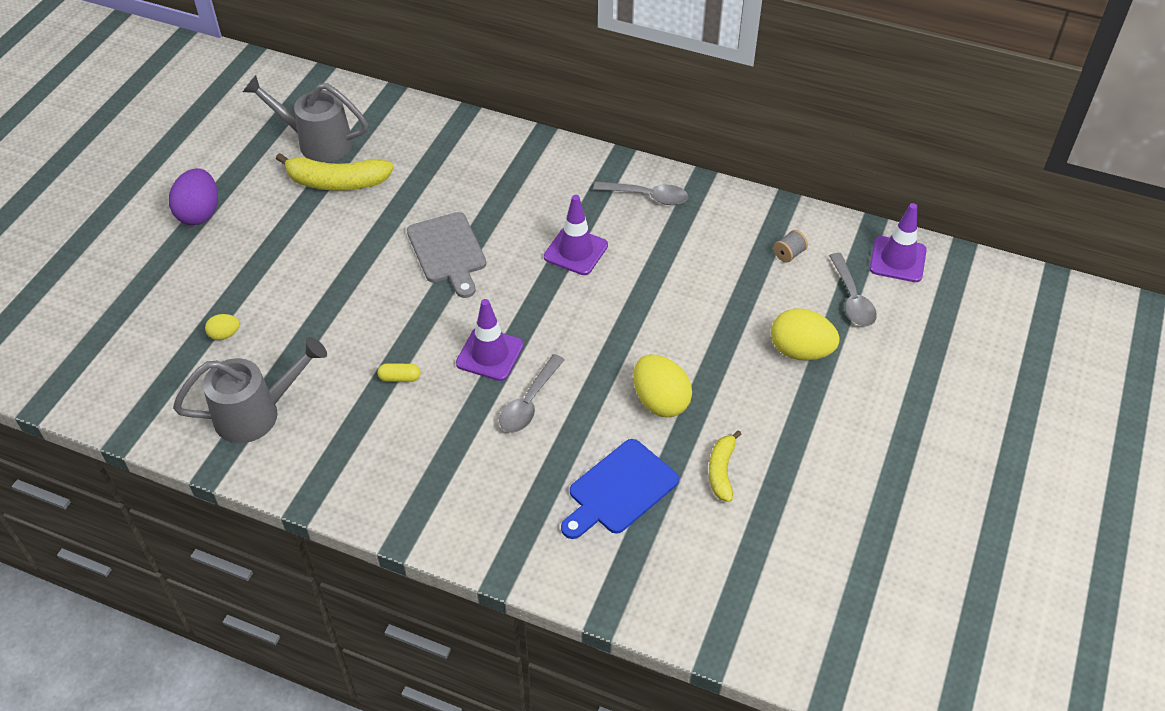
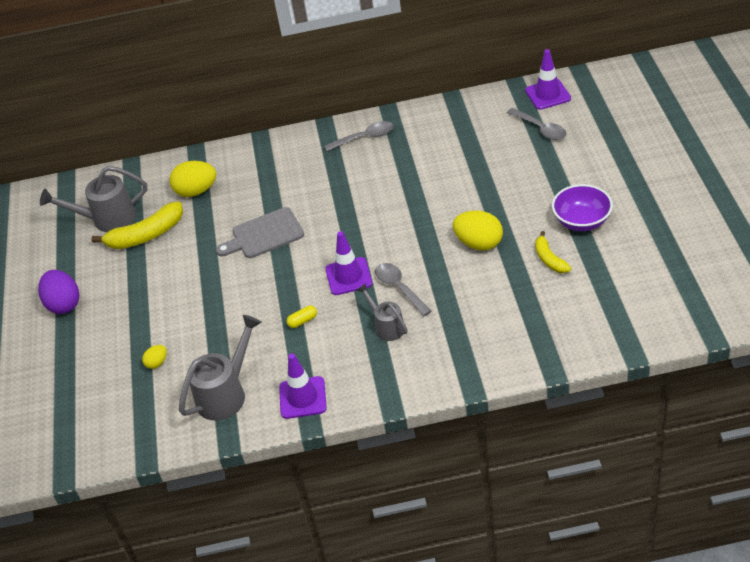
camera: 25 degrees left, 5 degrees down
grey cutting board [407,212,486,298] -> grey cutting board turned 120 degrees clockwise [216,207,304,258]
grey spoon [499,354,565,433] -> grey spoon turned 150 degrees clockwise [375,263,432,316]
purple traffic cone [544,195,608,275] -> purple traffic cone moved to [279,353,327,419]
blue cutting board [561,439,679,539] -> none
yellow egg [771,308,840,361] -> yellow egg moved to [169,161,216,197]
grey spool [773,230,808,263] -> none
none -> grey watering can [357,284,407,341]
none -> purple bowl [552,184,613,231]

